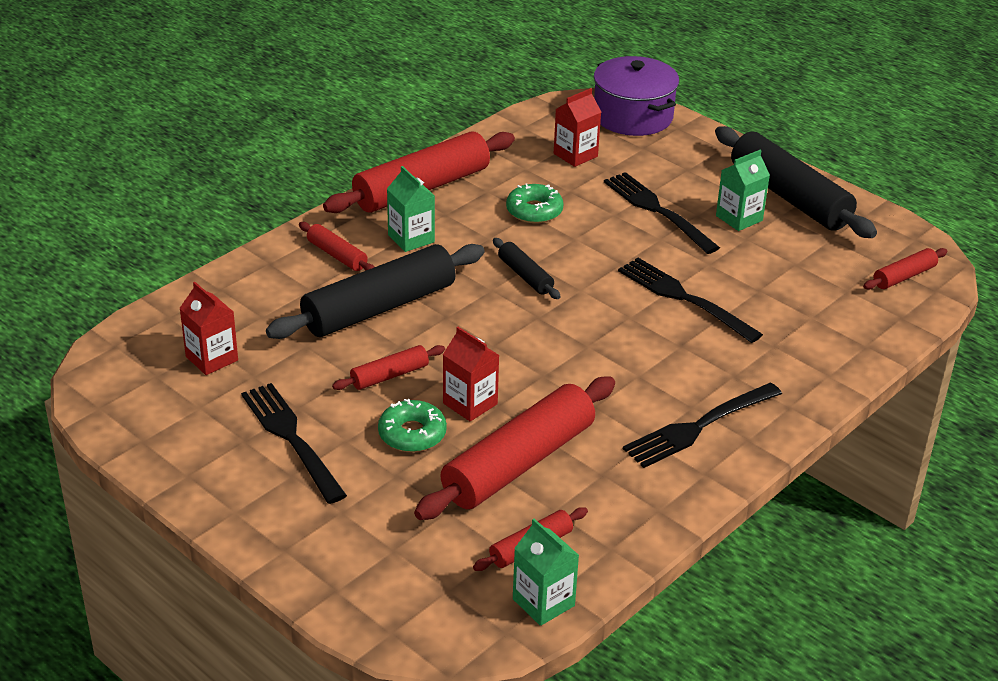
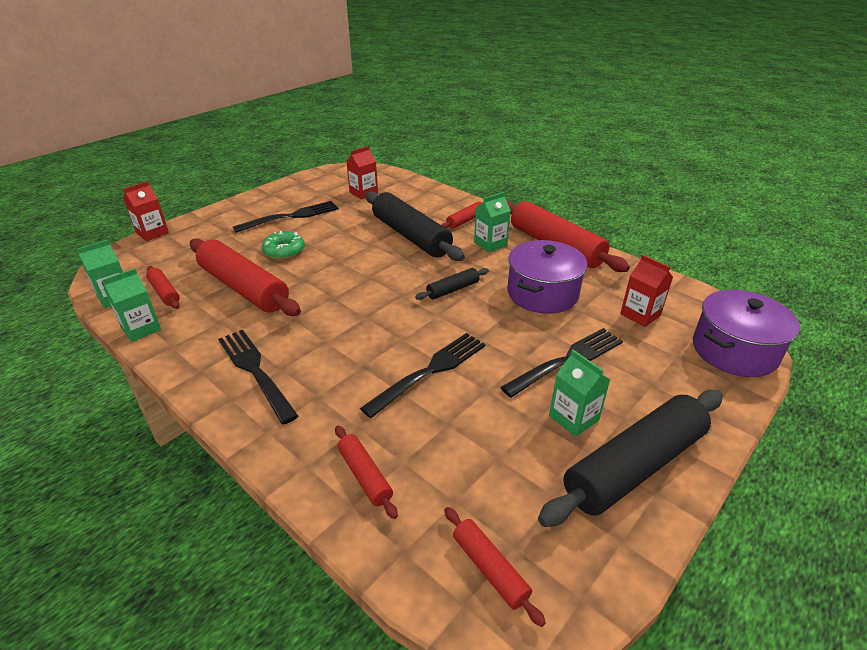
camera: 90 degrees right, 0 degrees up
red rolling pin [332,345,445,390] -> red rolling pin moved to [335,426,398,519]
red carton [443,327,499,422] -> red carton moved to [123,181,169,241]
green donut [506,184,564,224] -> purple pot [507,240,587,314]
none -> green carton [102,268,161,342]

